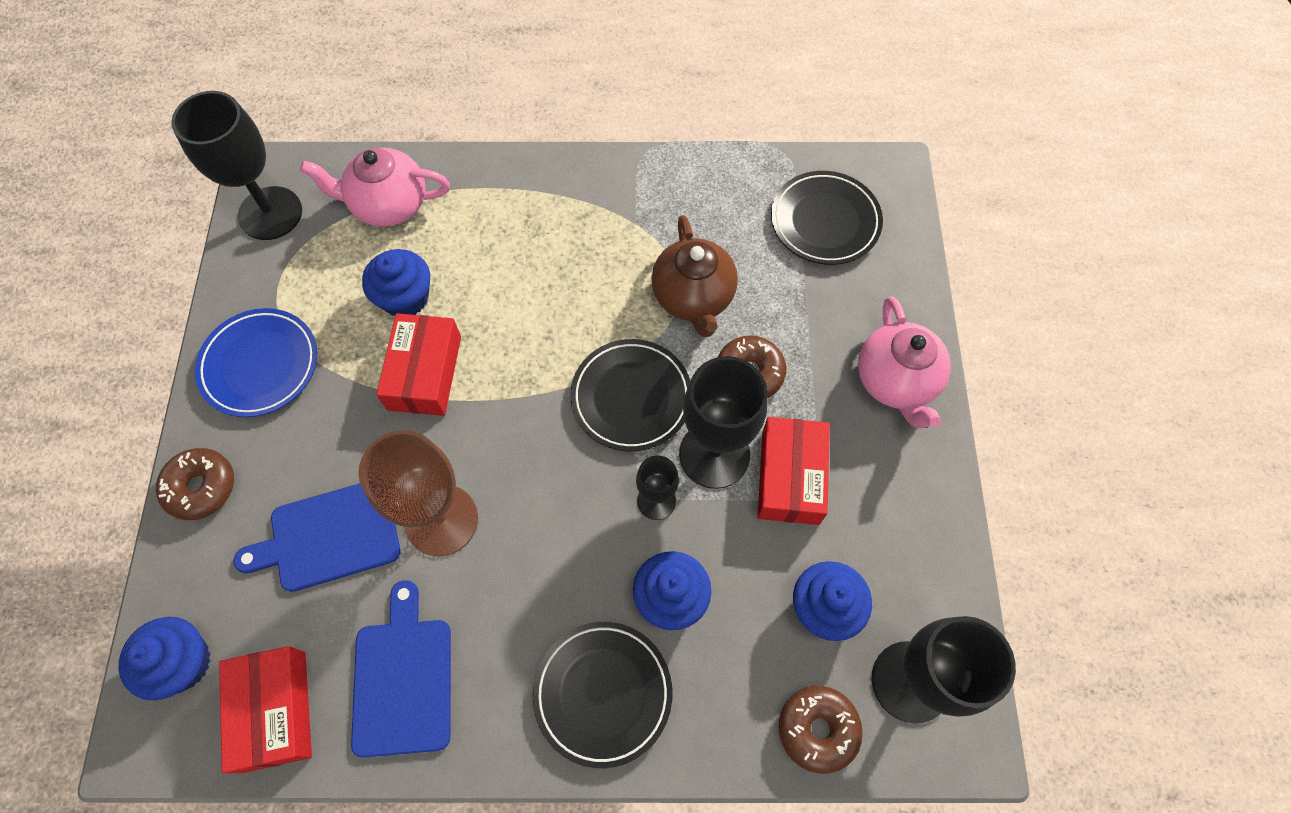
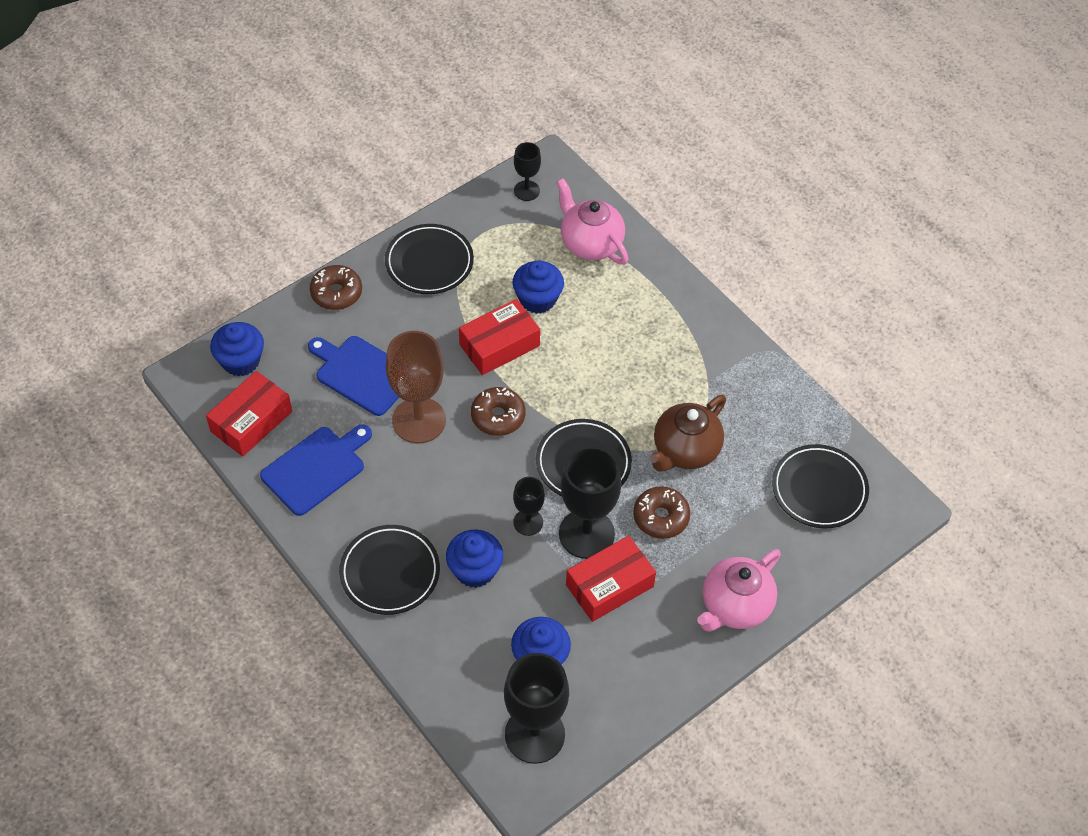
camera: 50 degrees right, 10 degrees down
black goblet [171,91,302,240] -> black goblet [514,142,541,201], size x0.54
blue plate [195,308,317,417] -> black plate [385,224,474,294]
brown donut [779,686,863,774] -> brown donut moved to [471,387,526,436]

